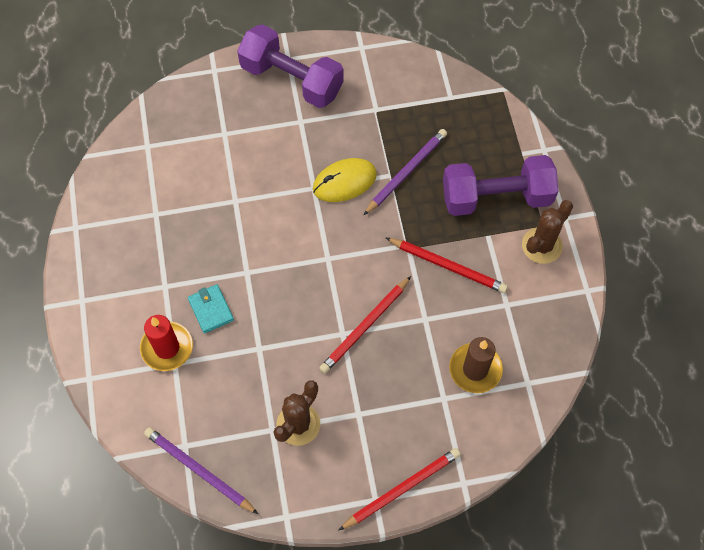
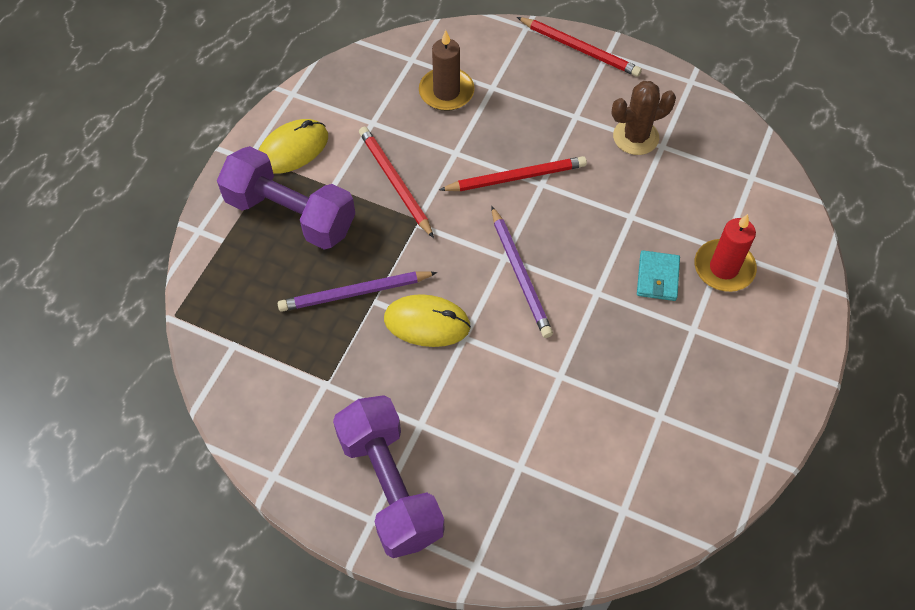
camera: 145 degrees left, 5 degrees down
purple pencil [144,427,258,514] -> purple pencil moved to [491,206,553,338]
red pencil [338,448,461,531] -> red pencil turned 150 degrees counterclockwise [517,17,642,77]
brown cactus [522,200,573,264] -> yellow mouse [259,119,328,174]

